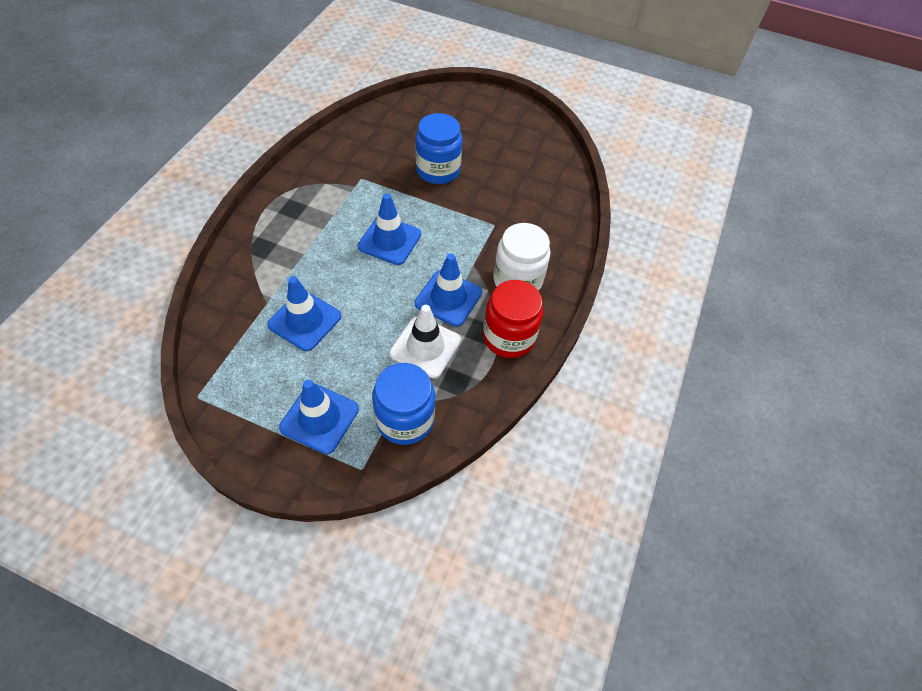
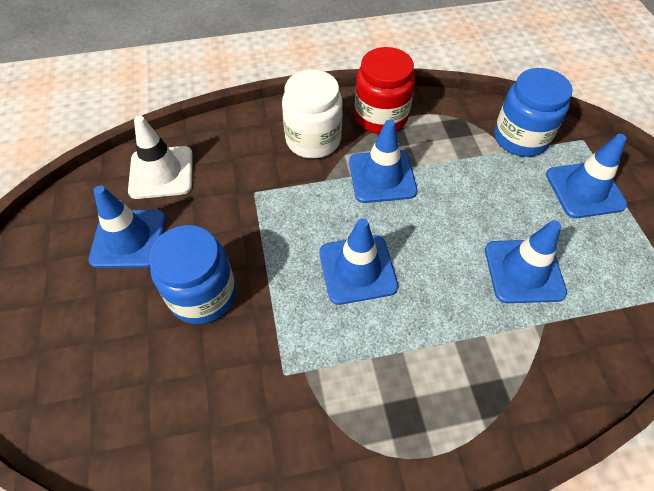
camera: 120 degrees left, 0 degrees up
white traffic cone [390,305,461,379] -> white traffic cone moved to [128,116,193,199]
none -> blue traffic cone [89,185,166,268]

